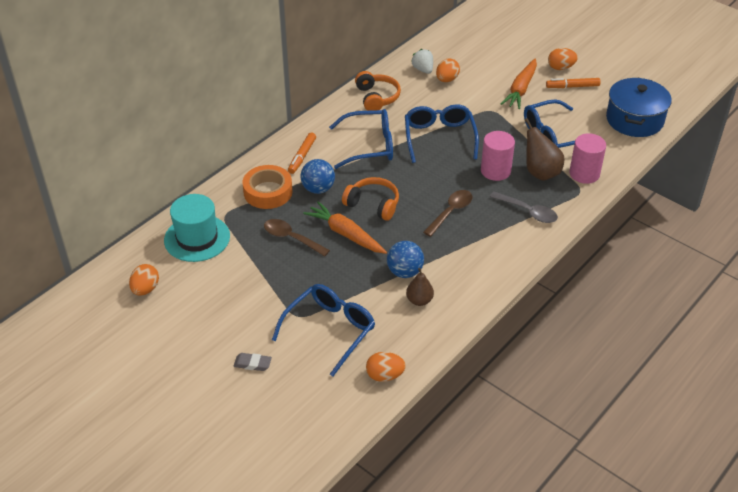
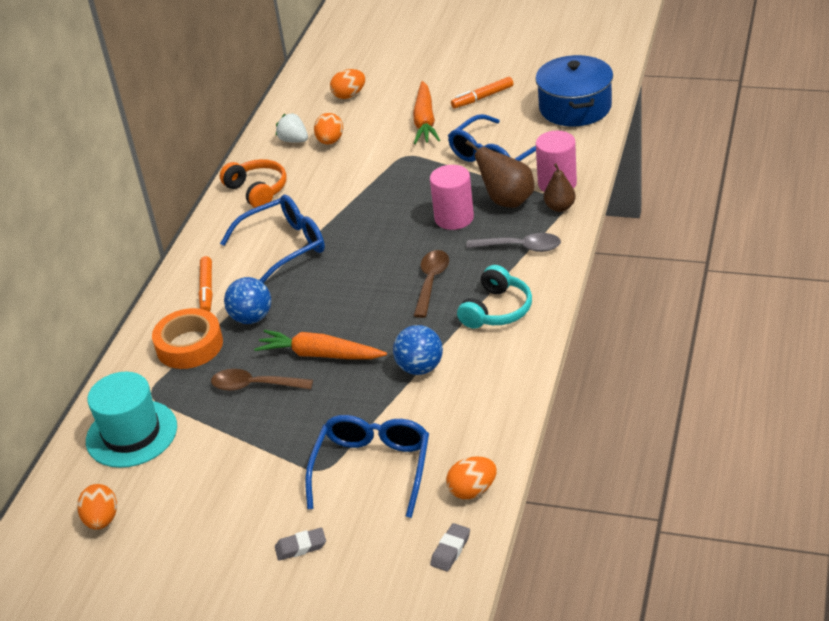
camera: 20 degrees left, 5 degrees down
orange headphones [342,177,399,221] -> none
blue glasses [405,104,479,163] -> none
brown pear [406,268,434,306] -> brown pear moved to [544,163,576,212]
orange egg [548,48,578,70] -> orange egg moved to [330,69,365,99]
none -> grey eraser [430,523,470,571]
none -> turquoise headphones [457,265,532,329]

